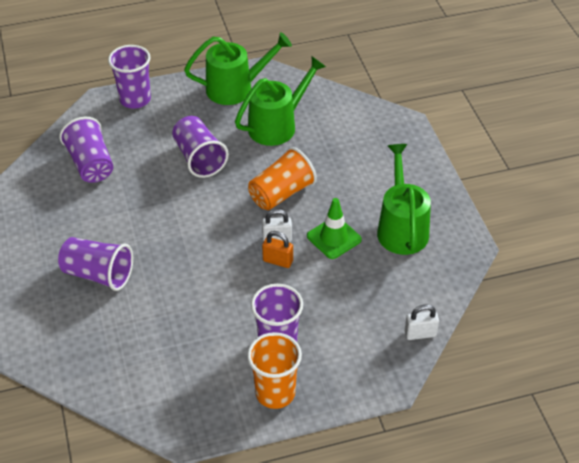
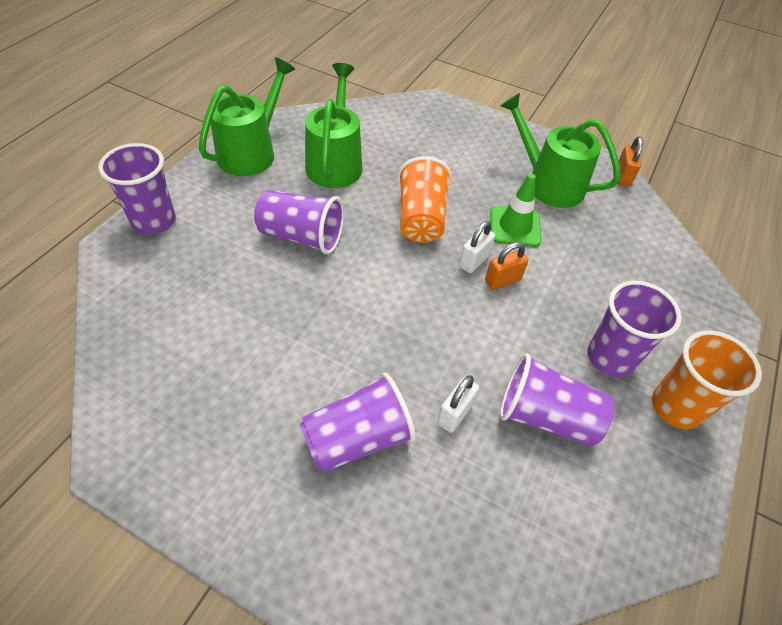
camera: 50 degrees left, 5 degrees up
purple cup [59,117,113,183] -> purple cup moved to [500,354,614,447]
white padlock [405,305,439,340] -> white padlock moved to [437,375,479,433]
none -> orange padlock [618,136,643,187]

